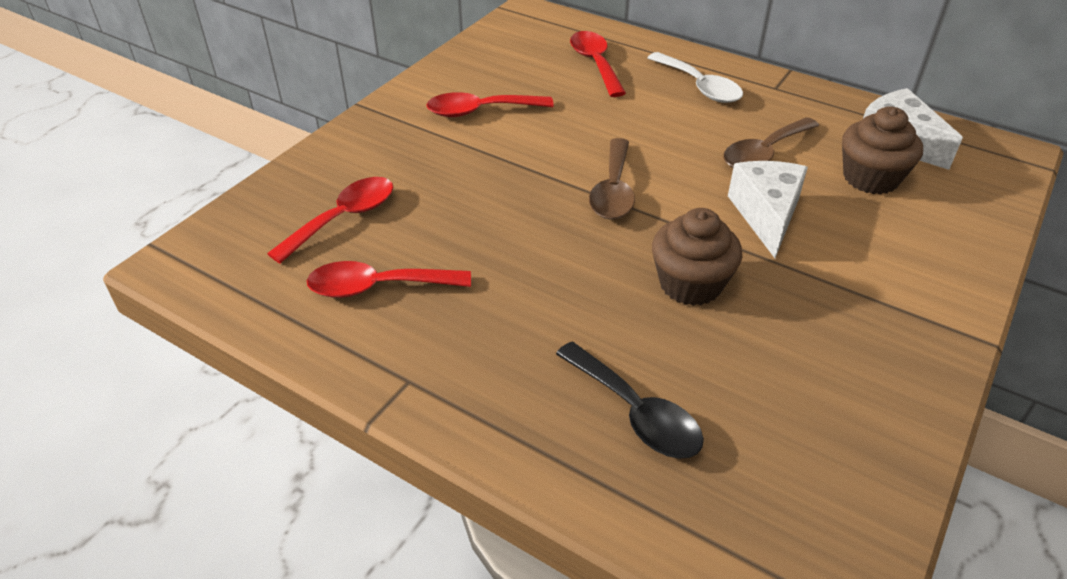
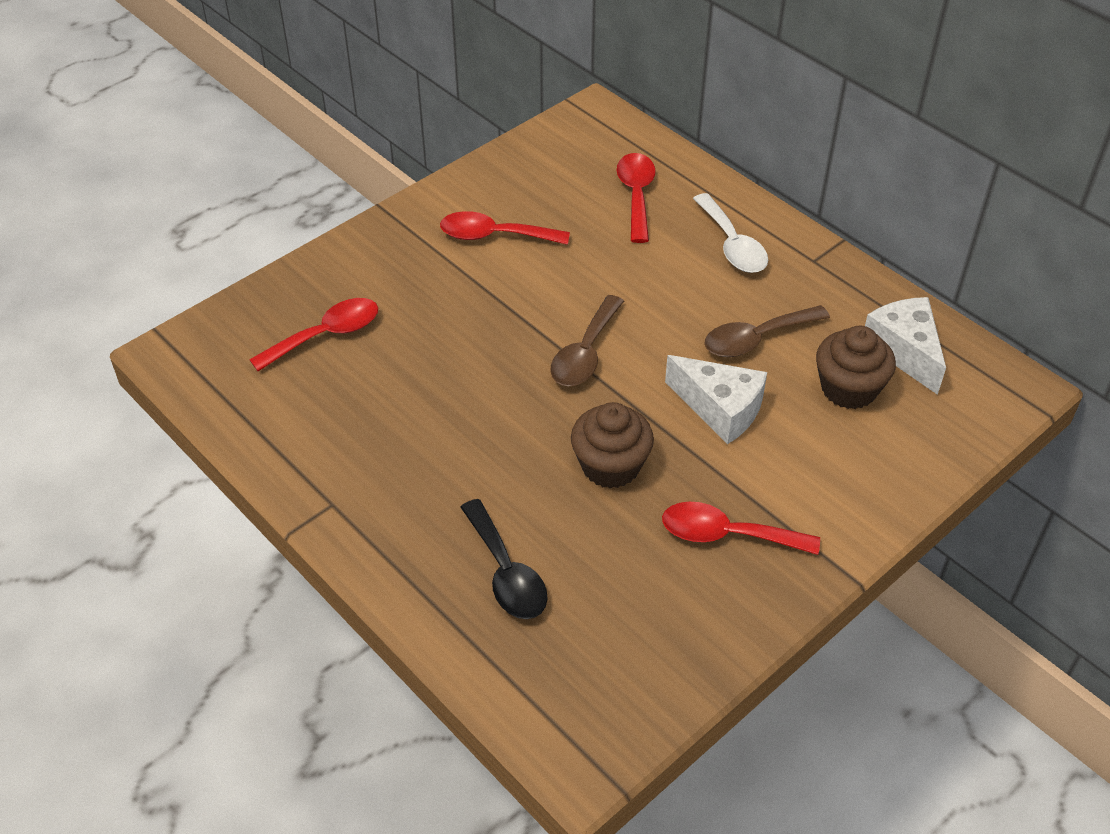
camera: 15 degrees right, 5 degrees up
red spoon [306,261,471,298] -> red spoon moved to [662,502,820,555]
white cheese [728,161,808,258] -> white cheese turned 105 degrees clockwise [665,355,767,444]

